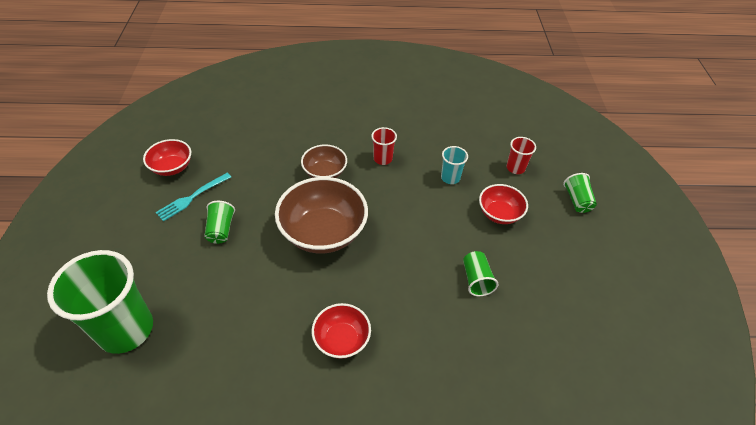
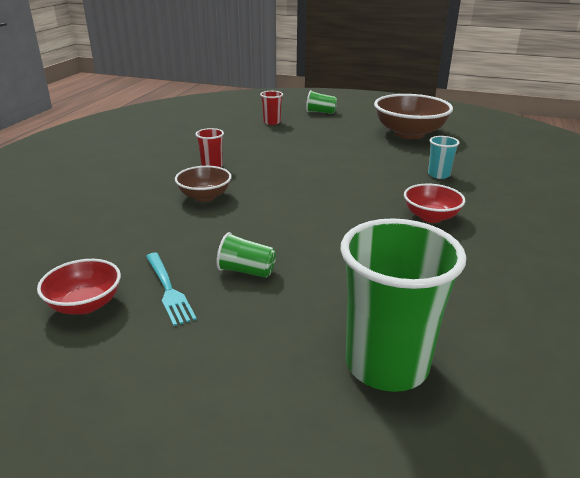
camera: 70 degrees left, 20 degrees down
brown bowl [275,177,368,254] -> brown bowl moved to [374,94,453,139]
turquoise cup [441,146,468,184] -> turquoise cup moved to [428,136,460,179]
green cup [463,251,498,296] -> none
red bowl [479,184,528,224] -> none

